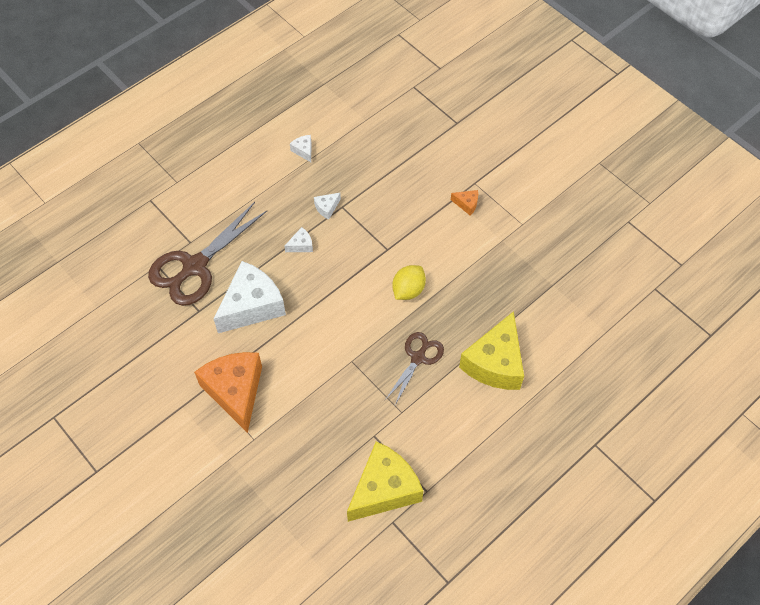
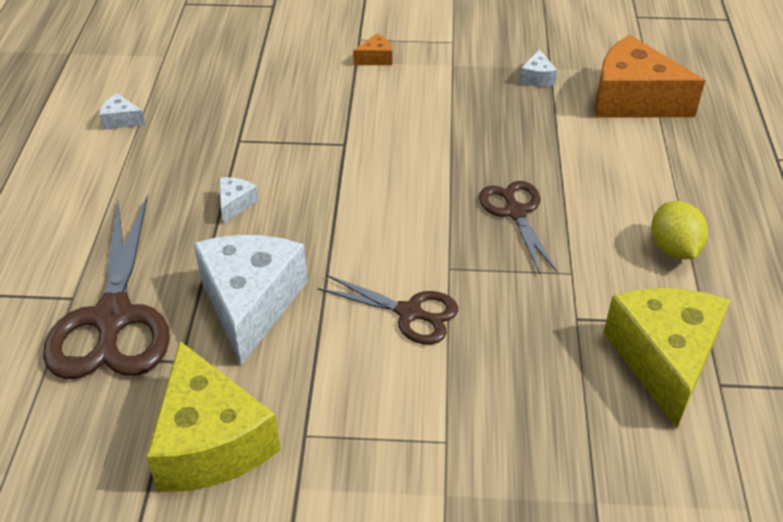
camera: 45 degrees left, 15 degrees down
orange cheese [194,352,262,433] -> orange cheese moved to [595,35,705,118]
white cheese [314,193,341,219] -> white cheese moved to [520,49,557,86]
yellow lemon [392,265,426,300] -> yellow lemon moved to [651,201,708,259]
yellow cheese [459,311,524,390] -> yellow cheese moved to [146,341,281,492]
none -> brown scissors [317,274,458,344]

